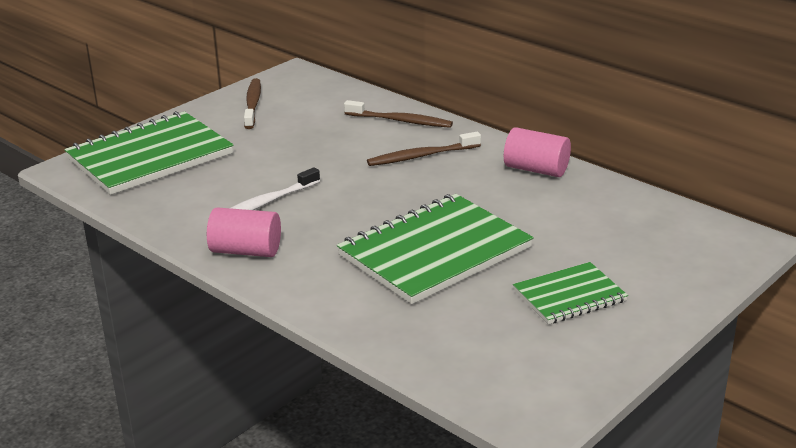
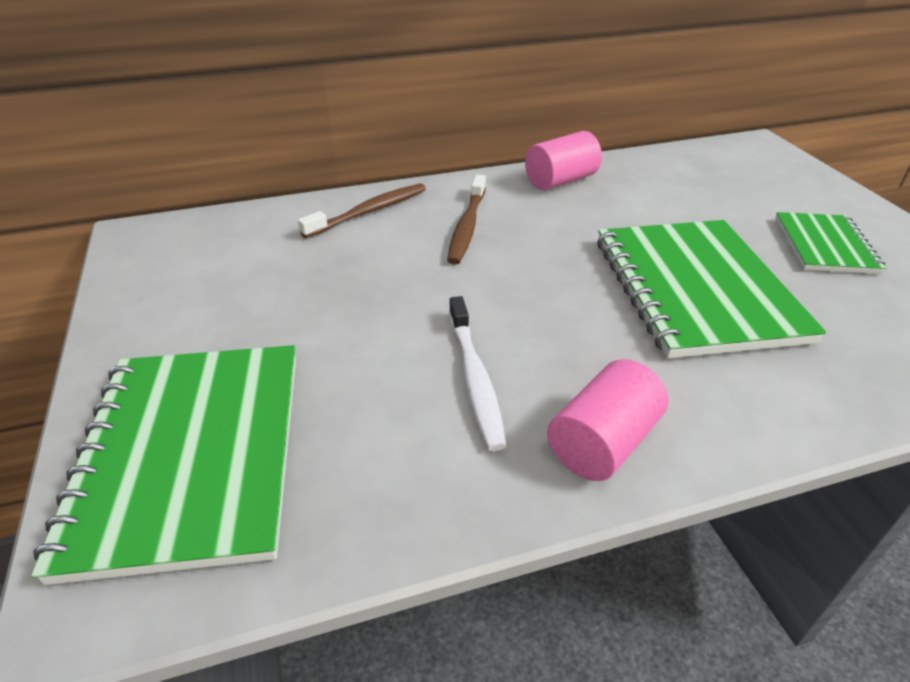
camera: 60 degrees left, 10 degrees up
brown toothbrush [244,78,261,129] -> none

